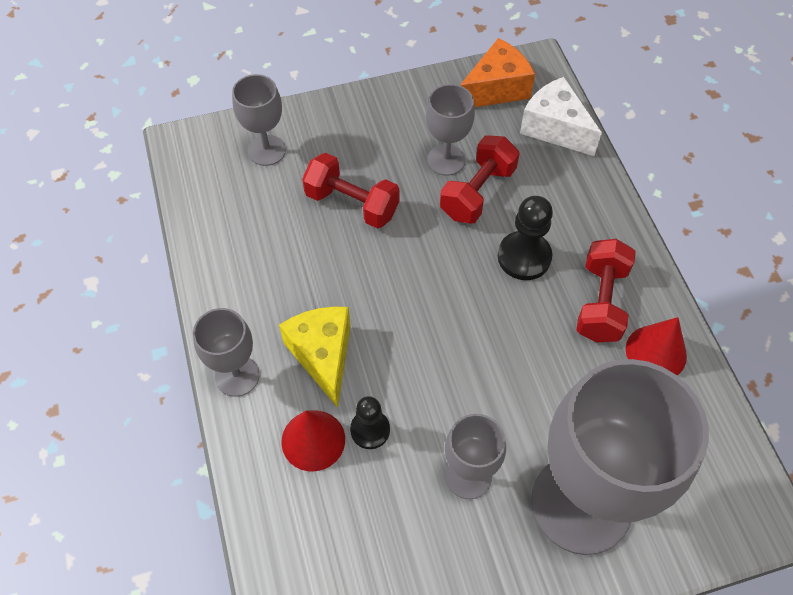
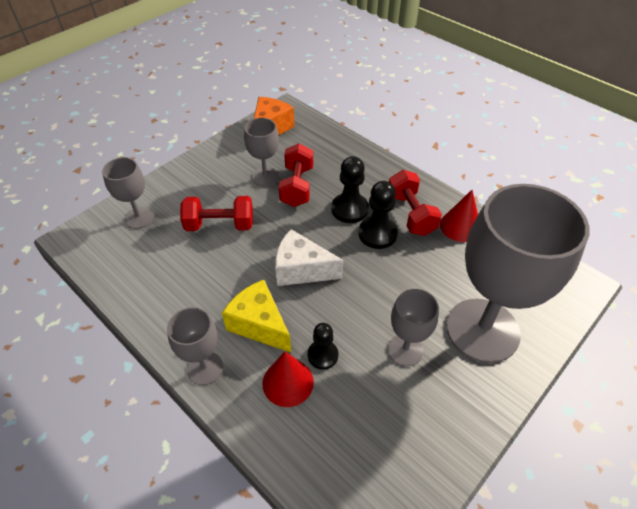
camera: 30 degrees left, 10 degrees down
white cheese [520,77,602,156] -> white cheese moved to [275,229,343,286]
none -> black pawn [358,181,398,249]

